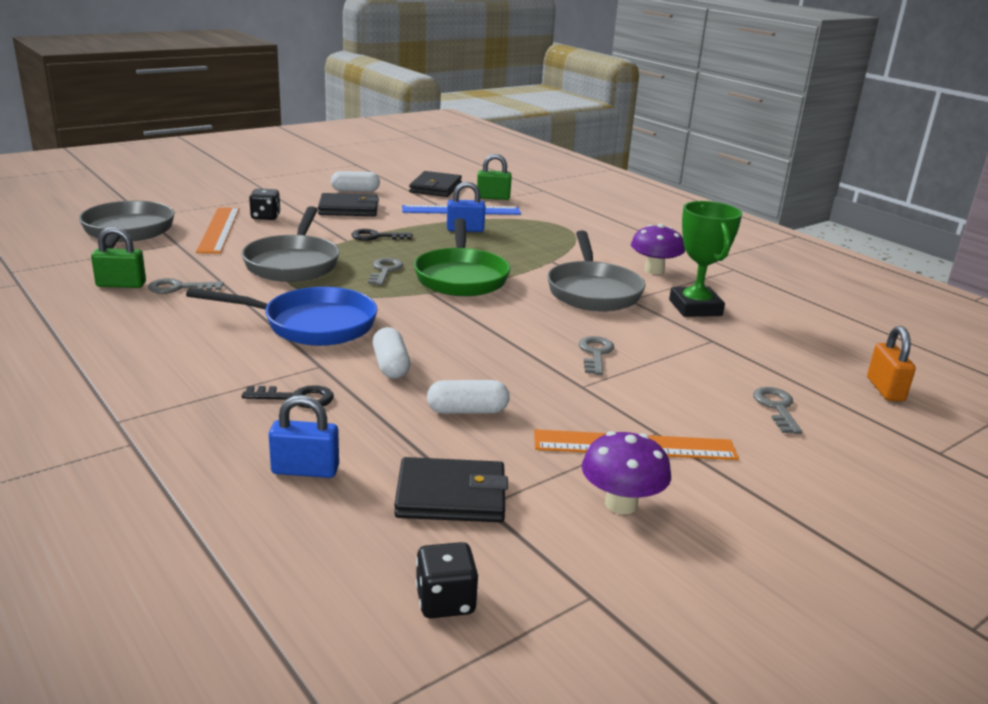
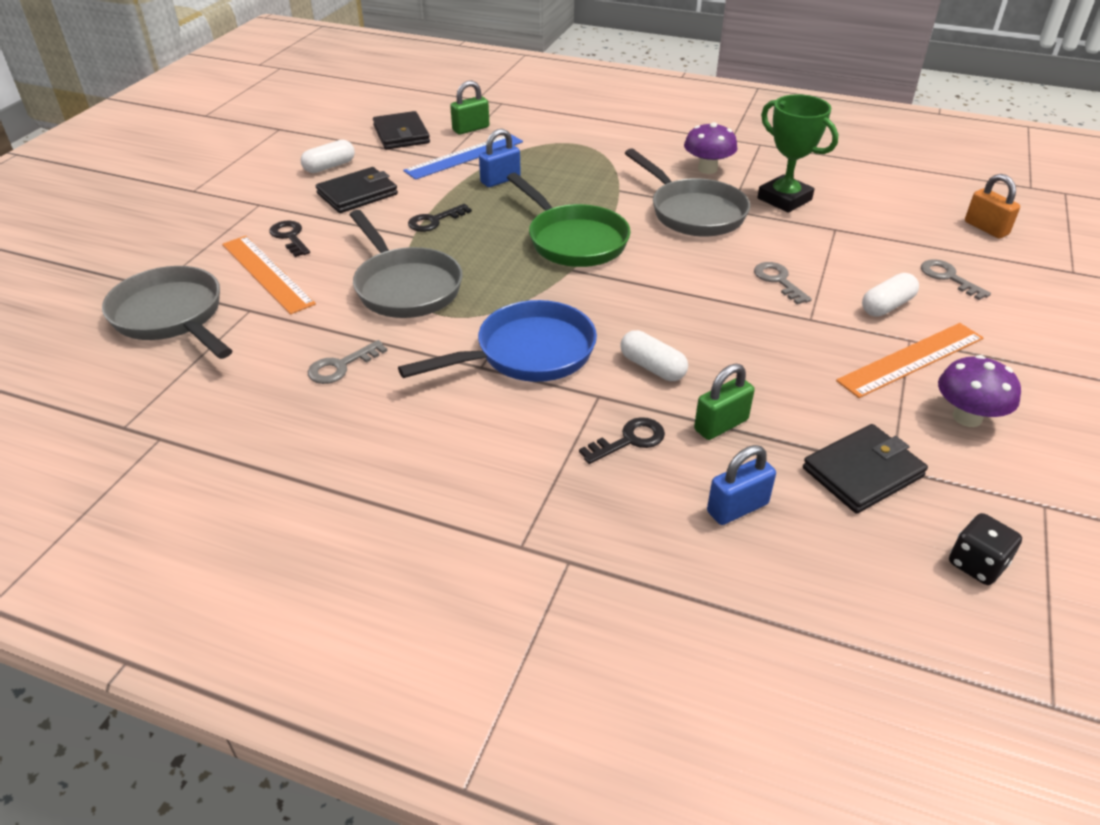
camera: 30 degrees left, 15 degrees up
green padlock [91,227,146,288] -> green padlock moved to [694,363,755,440]
black dice [249,188,281,220] -> black key [269,220,310,257]
grey key [368,258,403,285] -> none
white capsule [427,380,510,414] -> white capsule moved to [862,273,919,317]

